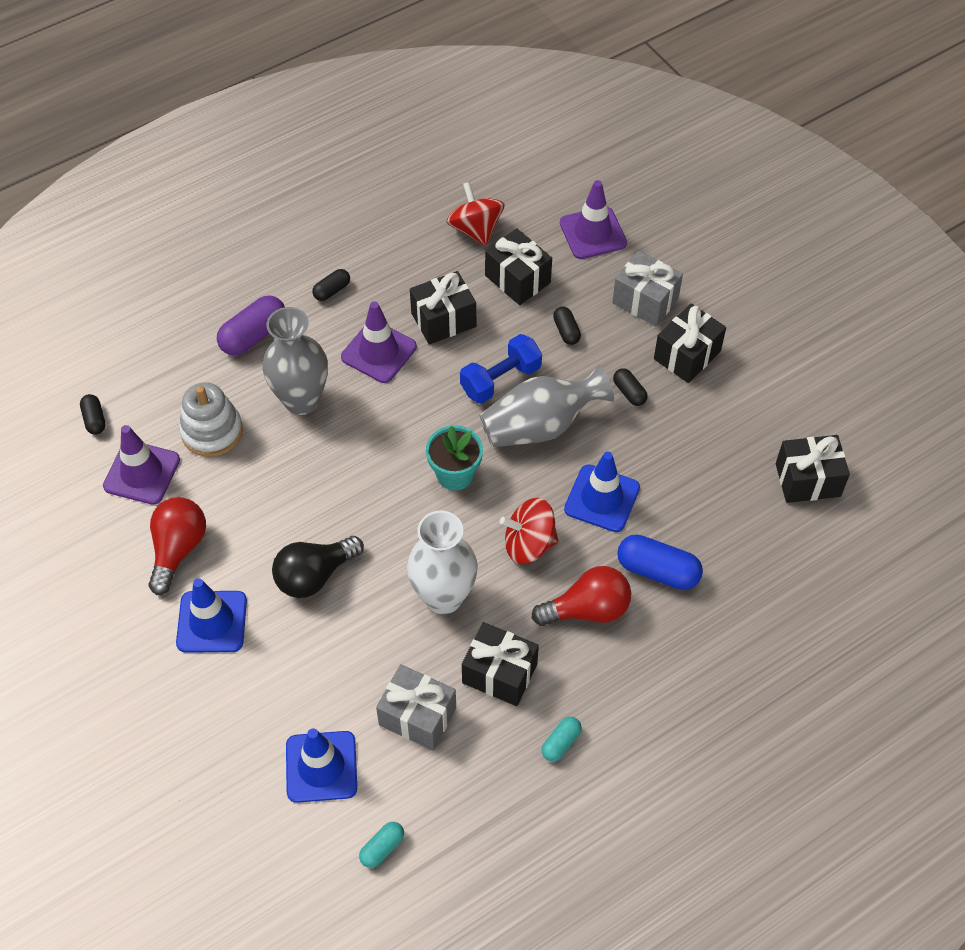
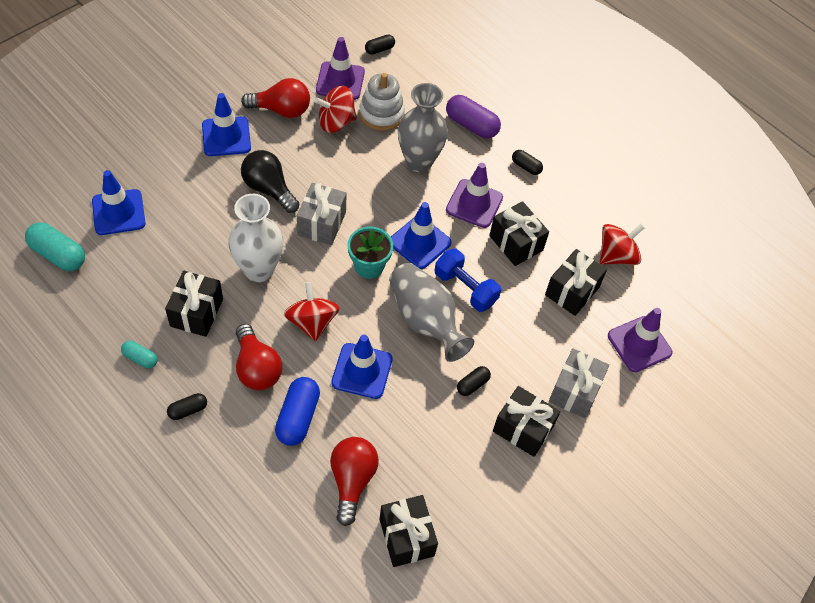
camera: 75 degrees right, 0 degrees up
turquoise capsule [359,822,404,868] -> turquoise capsule [25,222,85,271], size x1.79
grey gift [376,664,456,751] -> grey gift moved to [297,183,347,245]
black capsule [553,307,581,345] -> black capsule moved to [167,393,207,420]
none -> red spinning top [315,86,357,133]
none -> red light bulb [330,437,379,526]
none -> blue traffic cone [391,202,452,269]

